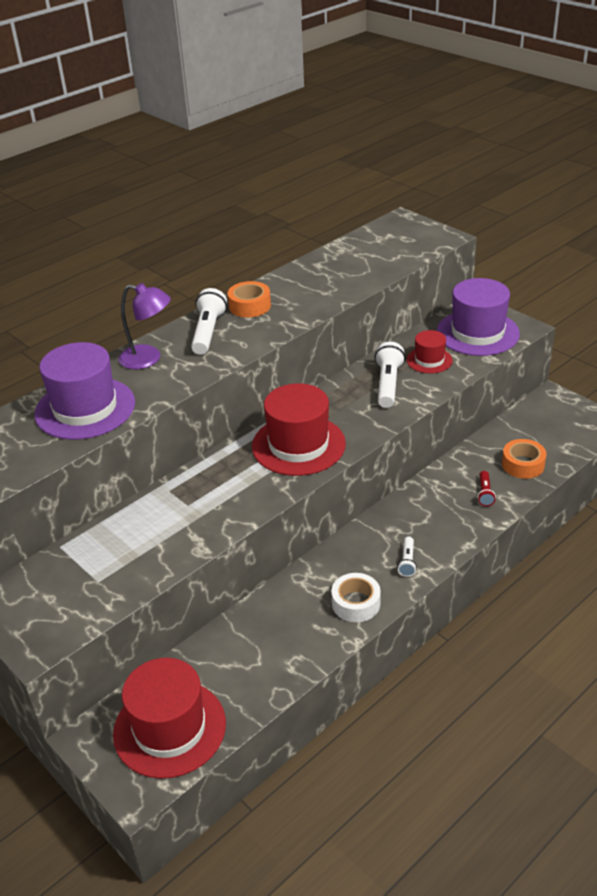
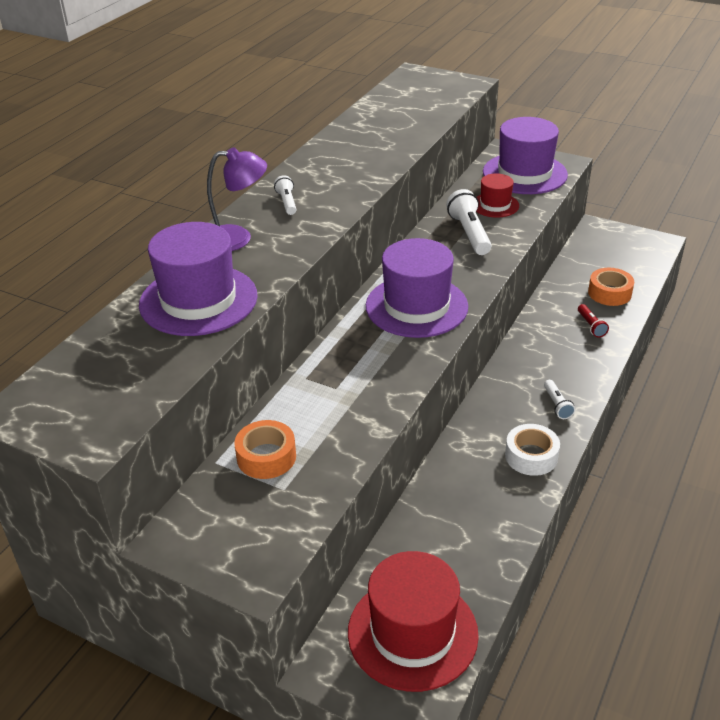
camera: 20 degrees left, 0 degrees up
white flashlight [191,288,227,355] -> white flashlight [274,175,297,215], size x0.56
orange tape [228,281,271,318] -> orange tape moved to [234,420,296,479]
red hat [252,383,346,476] -> purple hat [366,238,468,338]

